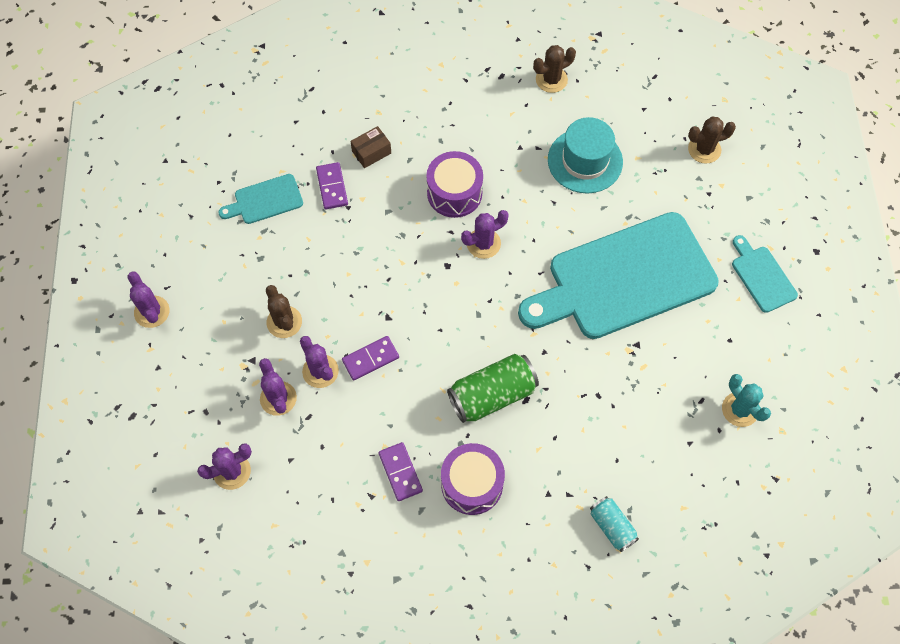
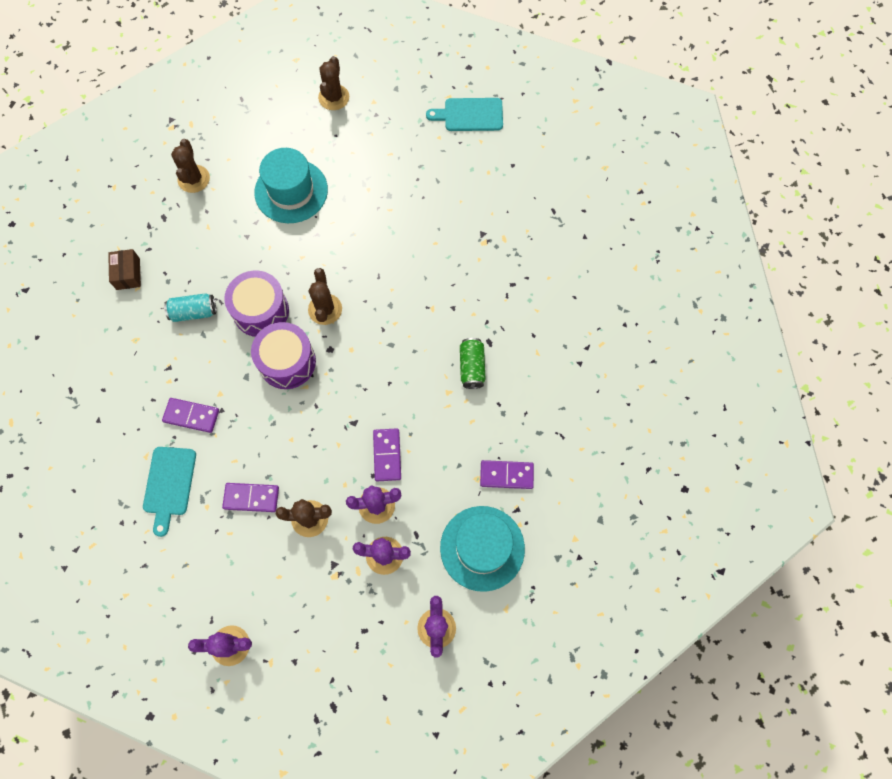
camera: 65 degrees left, 5 degrees up
brown box [350,126,391,168] -> brown box moved to [108,249,141,290]
purple drum [441,443,505,515] -> purple drum moved to [251,322,316,389]
green can [447,354,539,423] -> green can [460,338,486,389], size x0.59
purple cactus [461,210,509,259] -> brown cactus [308,268,342,325]
turquoise cutting board [518,212,719,339] -> none
turquoise can [590,496,639,552] -> turquoise can moved to [164,293,216,322]
turquoise cactus [722,374,771,427] -> none
none -> purple domino [222,483,279,512]
none -> turquoise hat [440,506,525,592]

